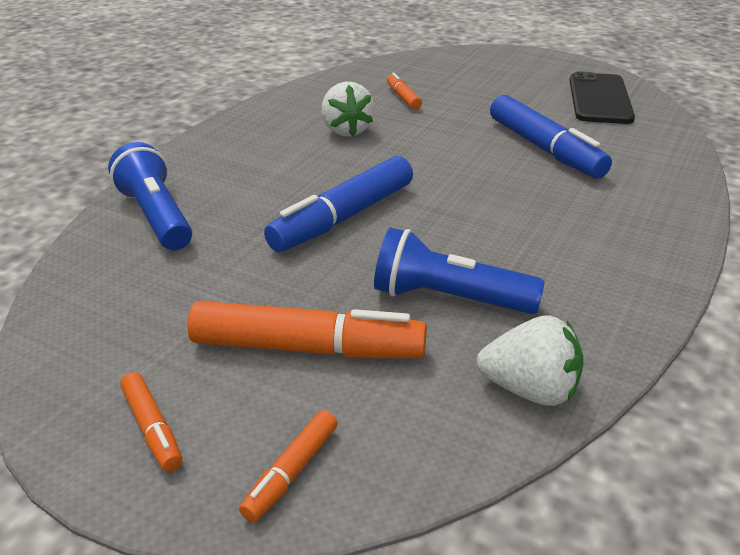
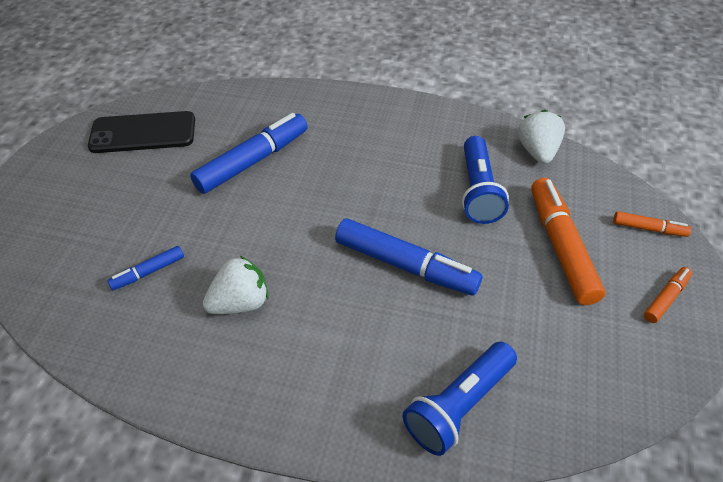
camera: 105 degrees left, 15 degrees up
orange marker [387,73,422,110] -> blue marker [107,246,184,290]

